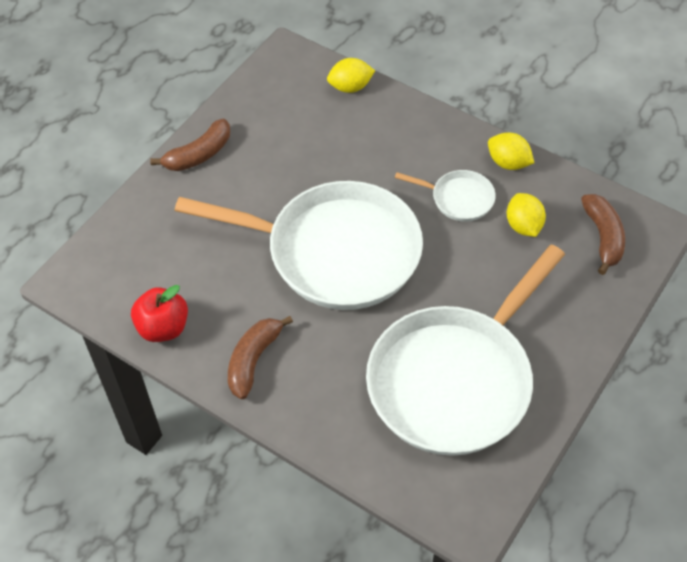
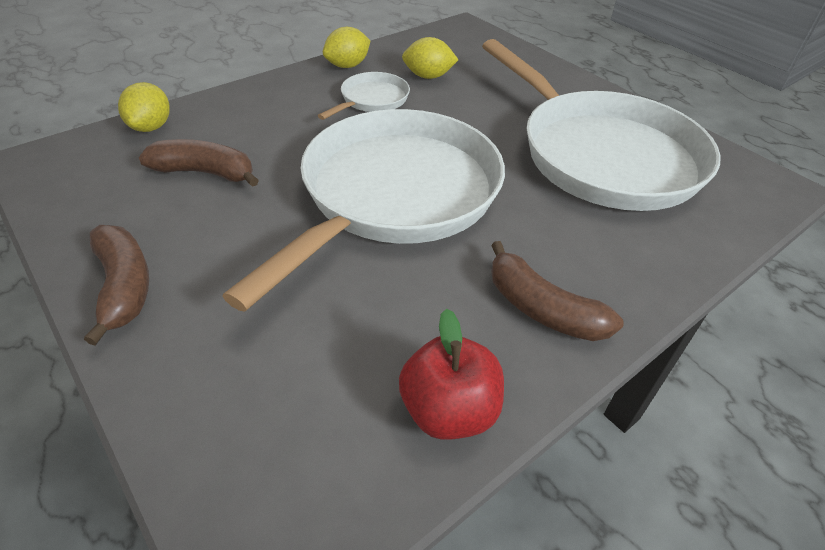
camera: 75 degrees left, 10 degrees down
brown banana [581,194,625,275] -> brown banana moved to [139,139,259,187]

